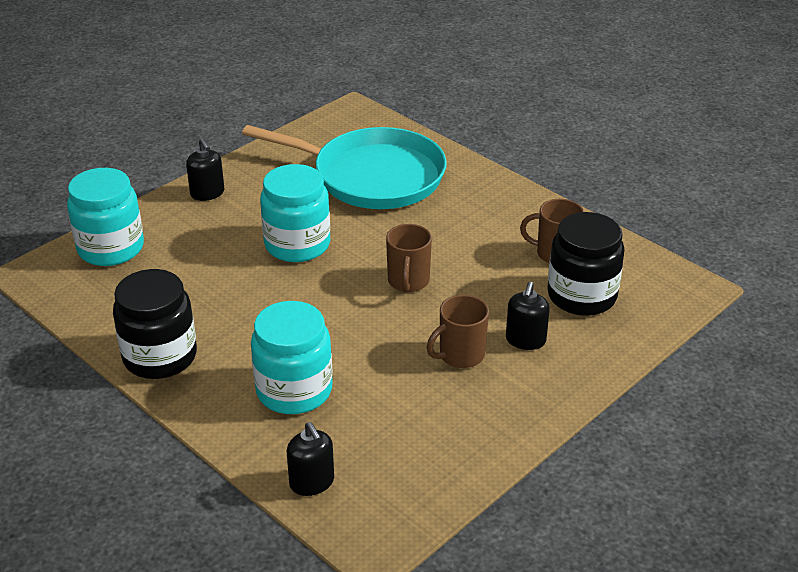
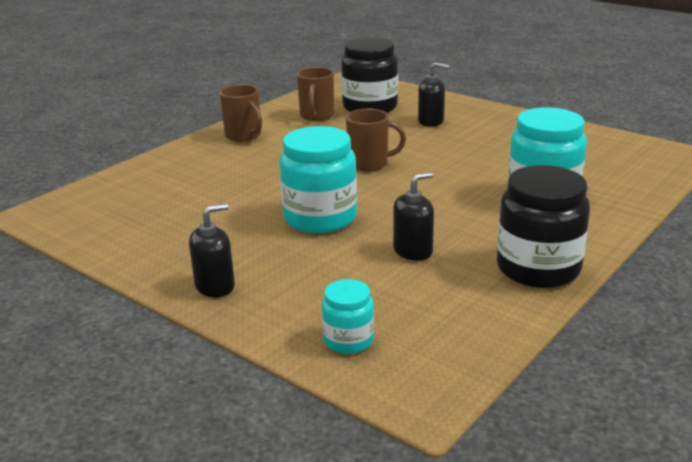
camera: 95 degrees left, 10 degrees down
turquoise jar [67,168,144,266] -> turquoise jar [322,279,374,354], size x0.54
turquoise pan [242,125,447,209] -> none
black soap dispenser [287,422,334,496] -> black soap dispenser moved to [393,172,434,261]
brown mug [427,295,489,368] -> brown mug moved to [219,84,262,142]

